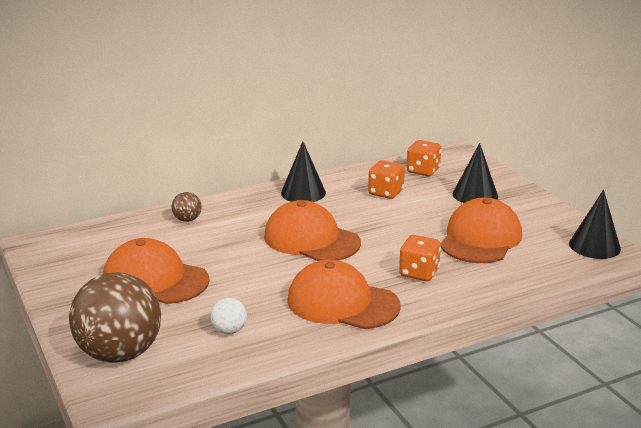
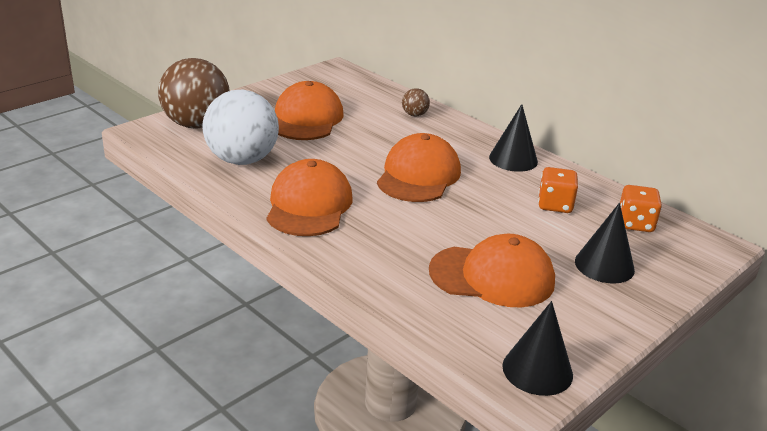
camera: 70 degrees right, 5 degrees up
white ball [210,298,247,334] -> white ball [203,90,279,165], size x2.35
orange dice [399,235,441,281] -> none

